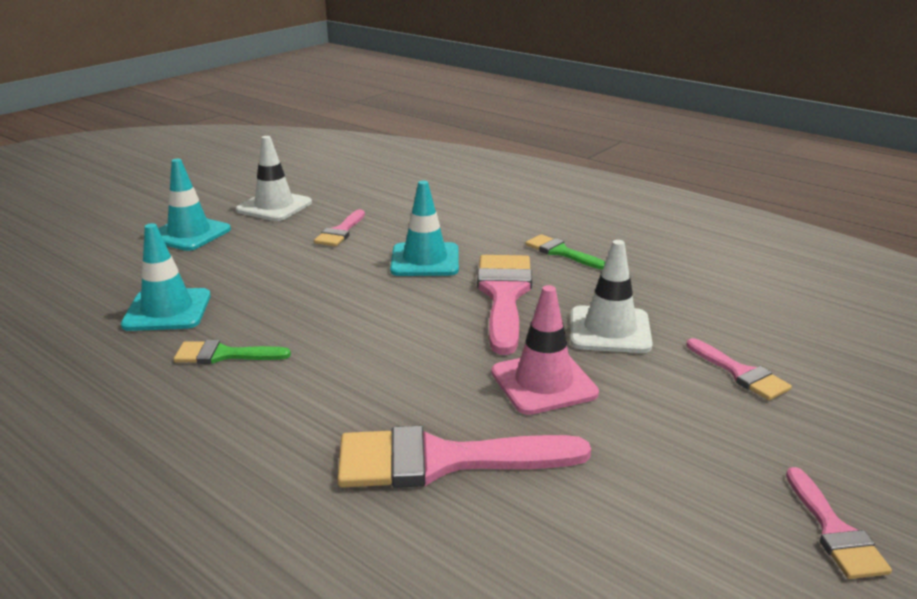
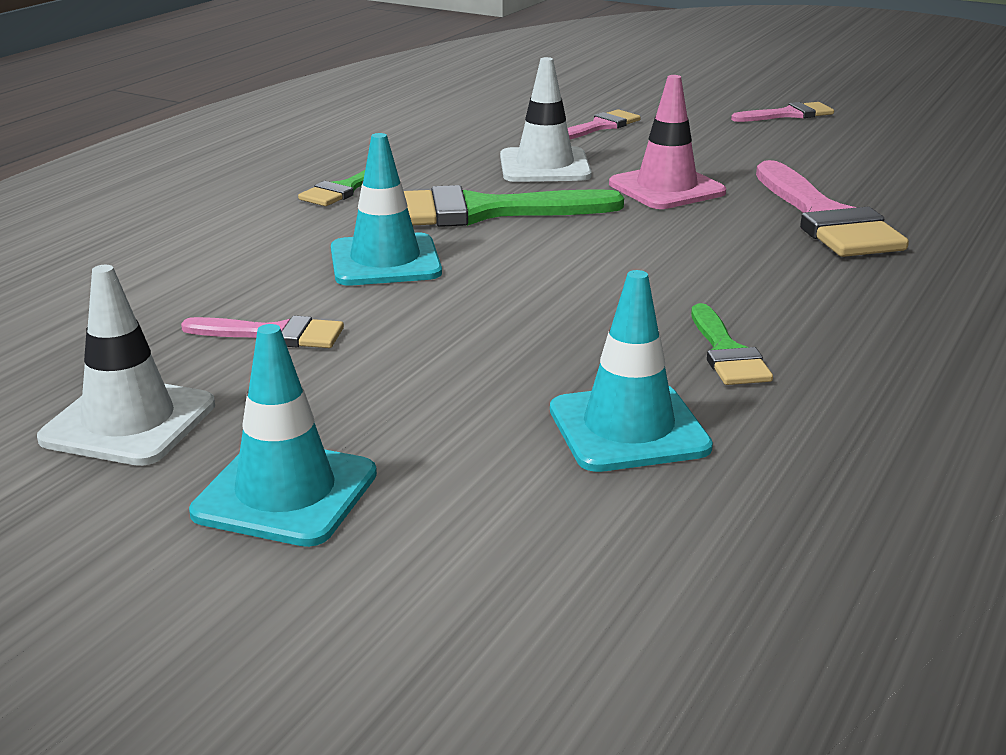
camera: 100 degrees left, 0 degrees up
pink brush [477,255,532,355] -> green brush [404,185,624,227]

